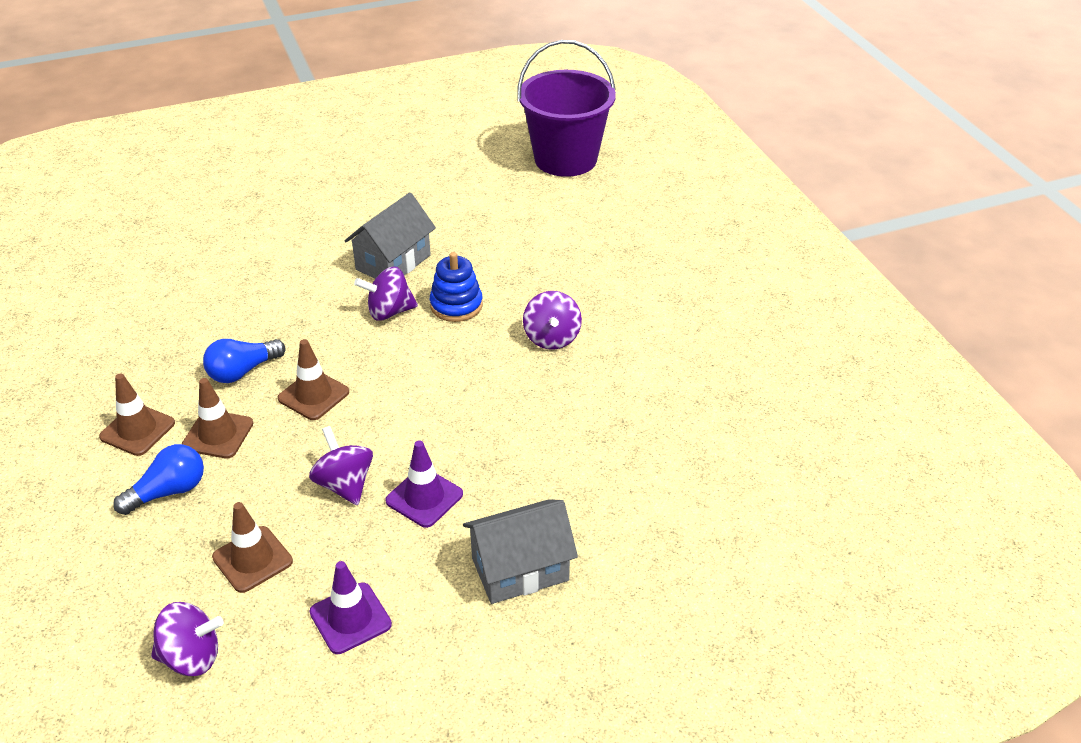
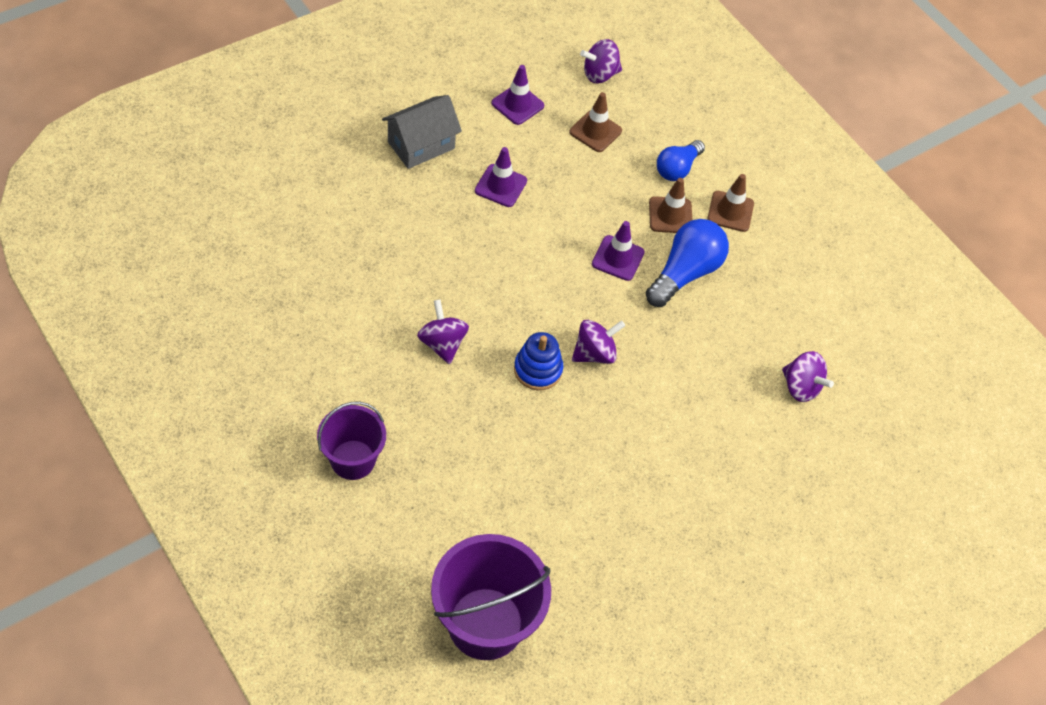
camera: 160 degrees right, 15 degrees up
blue light bulb [203,339,286,383] -> blue light bulb [646,219,729,307], size x1.53
brown traffic cone [278,339,349,420] -> purple traffic cone [592,221,645,281]
purple spinning top [309,426,373,505] -> purple spinning top moved to [782,351,834,402]
grey house [344,193,436,279] -> none
none -> purple bucket [317,401,386,480]

